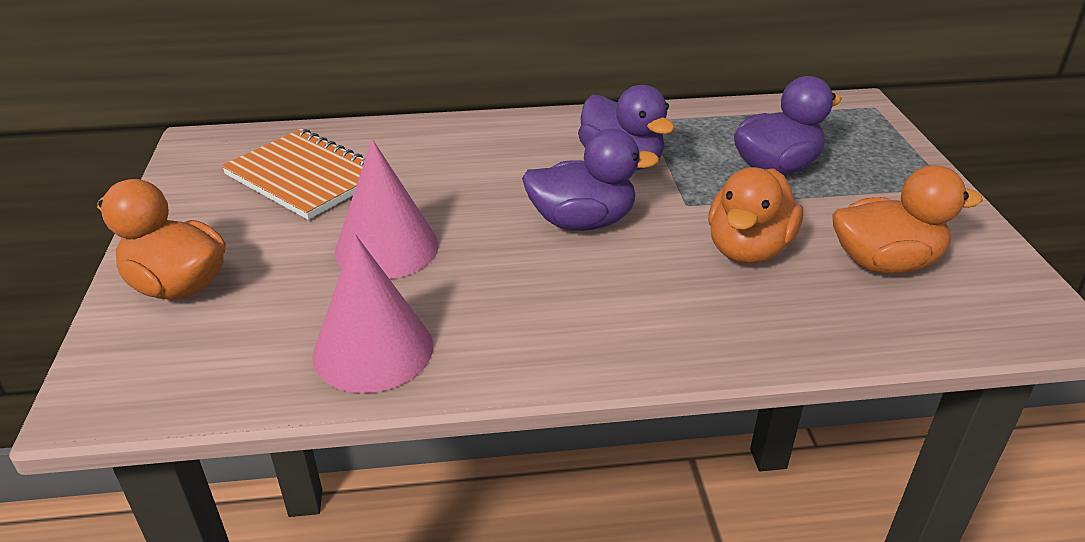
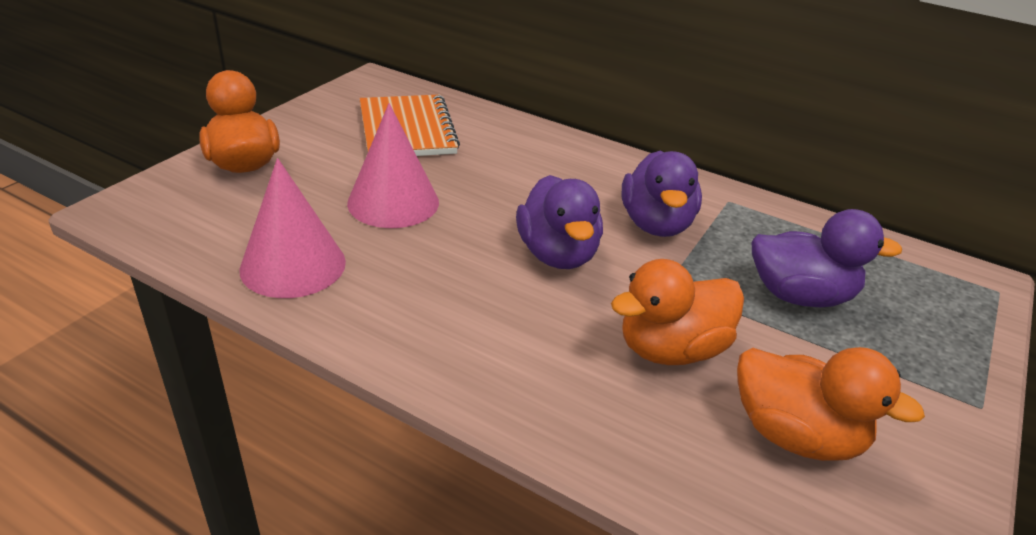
camera: 35 degrees right, 0 degrees up
purple duck [522,129,659,231] -> purple duck turned 45 degrees clockwise [516,175,603,269]

